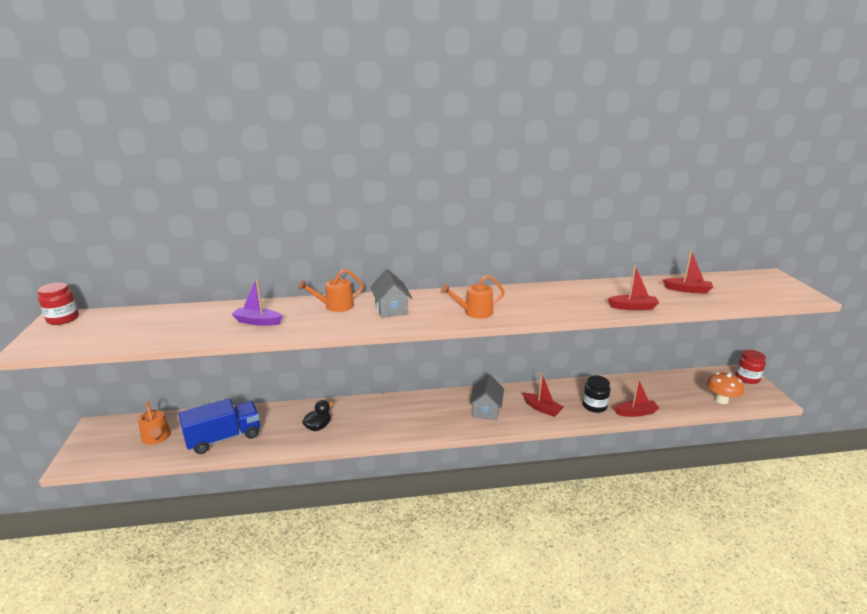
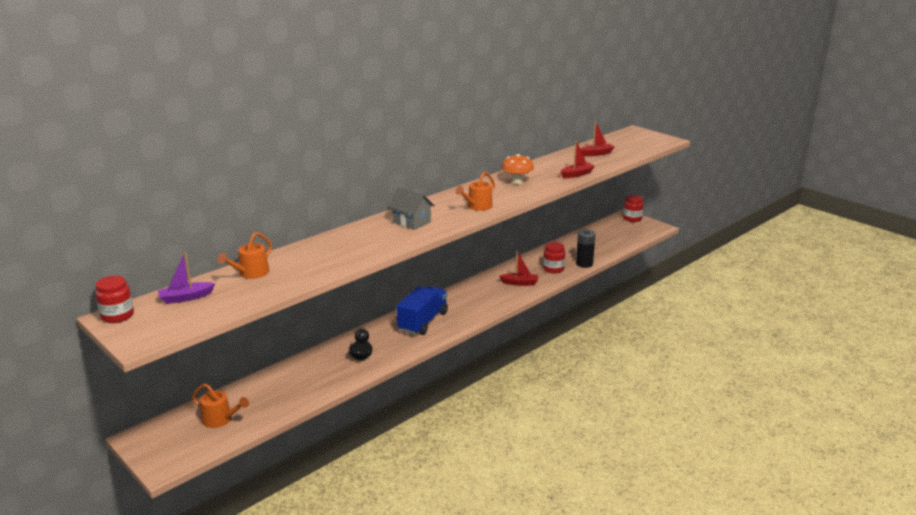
camera: 35 degrees left, 0 degrees up
blue truck [179,399,260,454] -> blue truck moved to [397,286,448,335]
purple boat [231,279,283,326] -> purple boat moved to [158,252,215,304]
orange watering can [298,269,364,312] -> orange watering can moved to [218,232,272,279]
grey house [470,374,504,420] -> none
black jar [582,375,611,413] -> red jar [543,242,565,273]
red boat [614,379,659,417] -> black battery [576,229,596,268]
orange mushroom [707,372,745,404] -> orange mushroom moved to [502,154,534,185]

